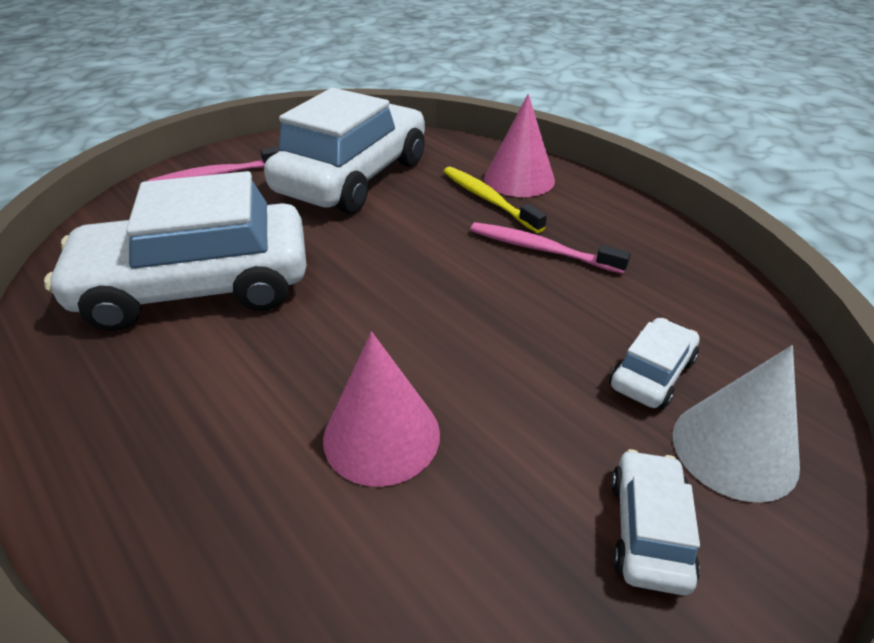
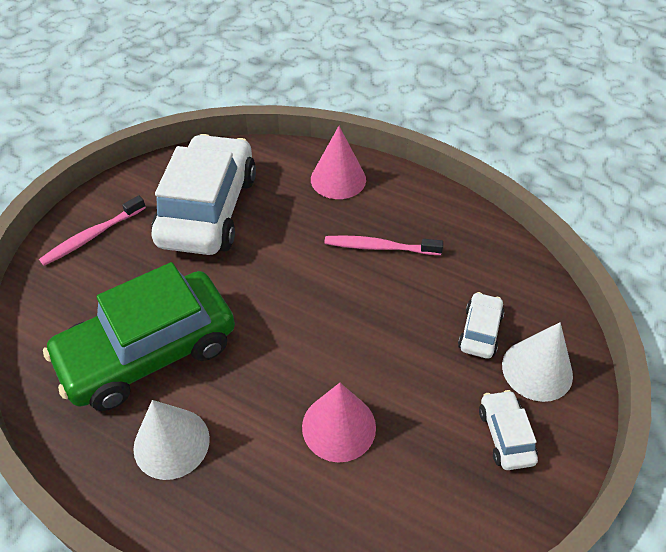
camera: 20 degrees left, 10 degrees up
white car [44,171,306,331] -> green car [43,262,235,411]
yellow toothbrush [443,167,547,233] -> none
none -> white cone [133,400,210,480]

